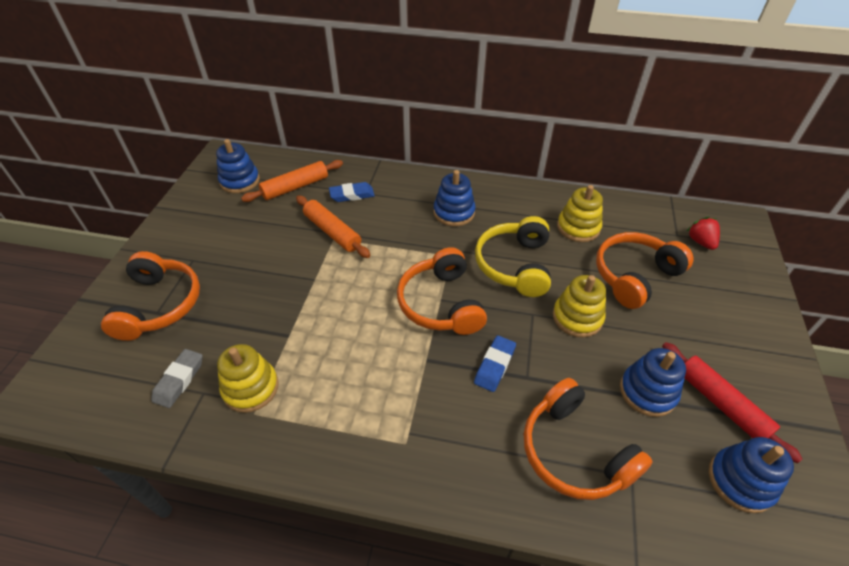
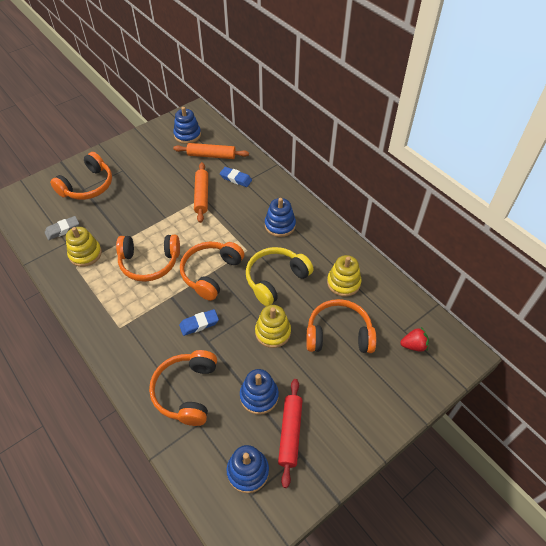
camera: 40 degrees right, 5 degrees up
red strawberry [687,217,720,250] -> red strawberry turned 60 degrees clockwise [400,327,429,352]
none -> orange headphones [116,235,180,282]

